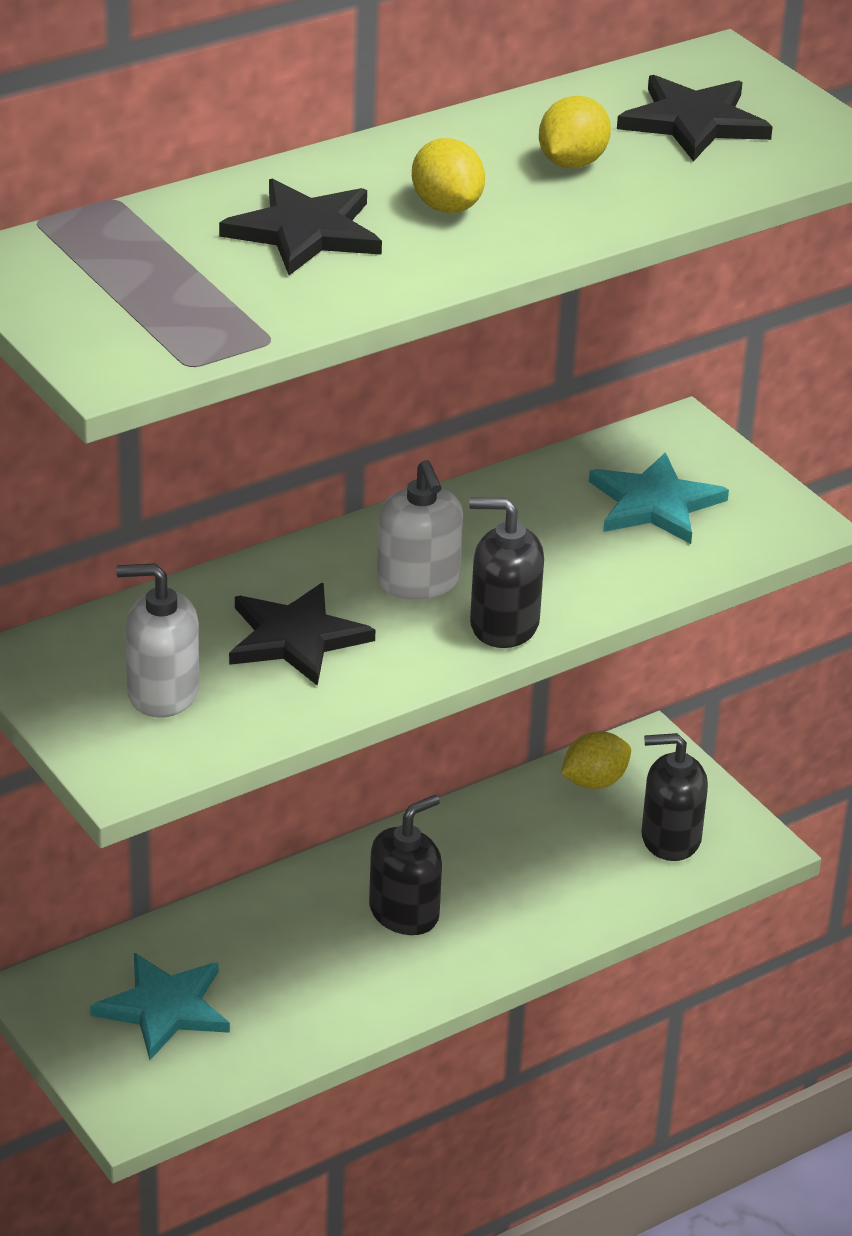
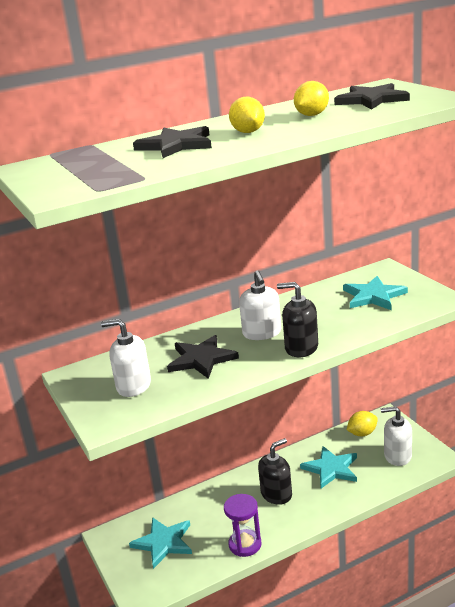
camera: 10 degrees right, 10 degrees down
black soap dispenser [641,733,708,861] -> white soap dispenser [381,406,412,466]
none -> purple hourglass [224,494,262,557]
none -> turquoise star [300,446,357,488]

